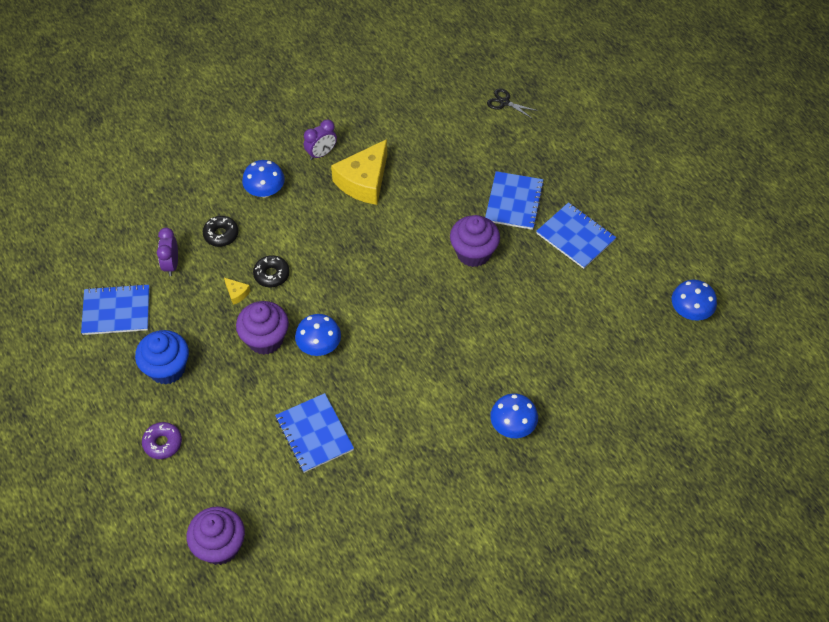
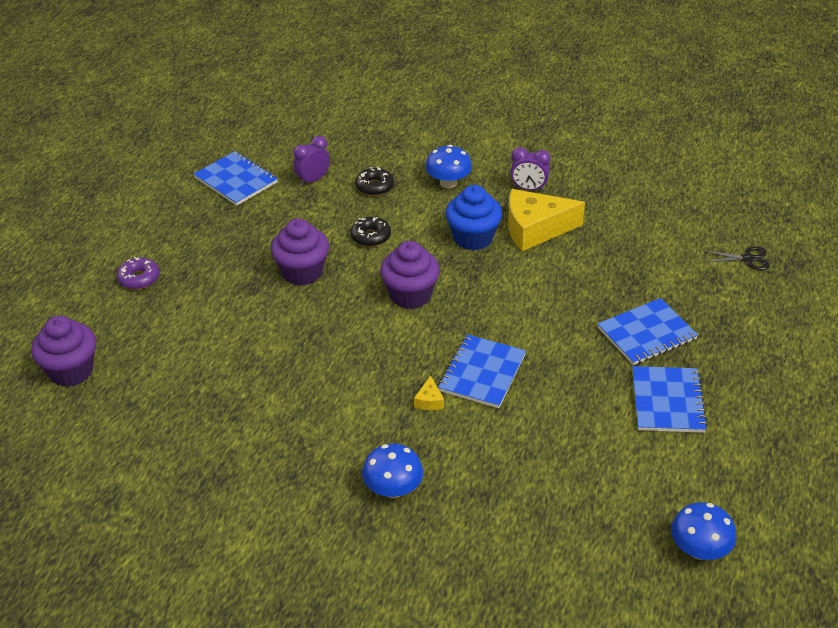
camera: 50 degrees right, 15 degrees down
blue cupcake [135,330,189,385] -> blue cupcake moved to [445,185,502,251]
yellow cheese [224,278,251,305] -> yellow cheese moved to [414,375,444,410]
blue notebook [275,393,354,473] -> blue notebook moved to [438,334,526,408]
blue mushroom [295,314,341,356] -> none
purple cupcake [450,215,500,267] -> purple cupcake moved to [380,241,440,309]
black scissors [487,88,538,119] -> black scissors turned 105 degrees clockwise [705,246,770,270]

